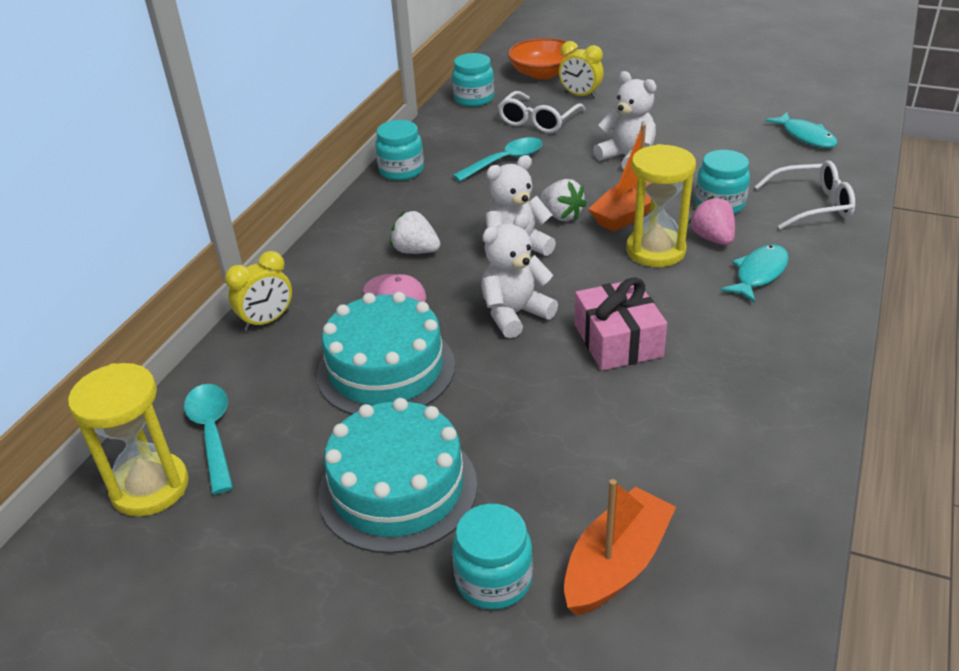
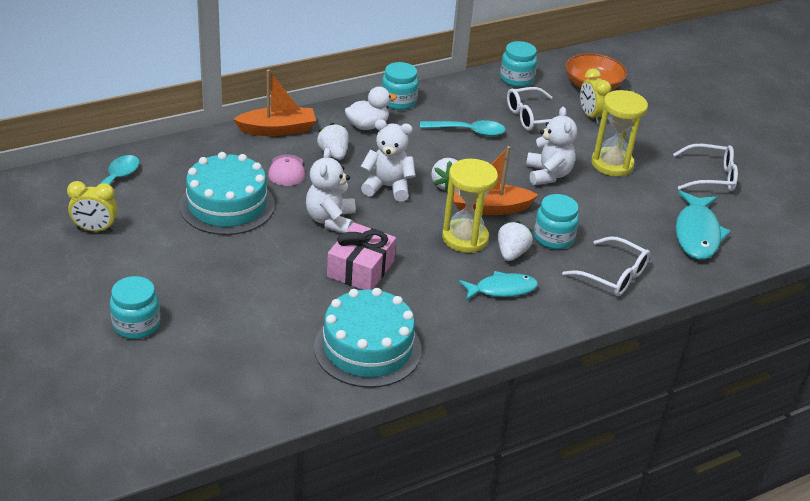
camera: 35 degrees right, 0 degrees up
yellow hourglass [68,363,189,517] -> yellow hourglass moved to [591,90,648,176]
yellow clock [225,251,292,331] -> yellow clock moved to [67,181,117,232]
turquoise cake [318,398,477,554] -> turquoise cake moved to [314,288,422,388]
white teddy bear [481,213,558,338] -> white teddy bear turned 90 degrees counterclockwise [306,148,356,233]
orange boat [564,479,676,616] -> orange boat moved to [233,69,316,136]
pink strawberry [688,196,735,245] -> white strawberry [498,221,533,261]
turquoise fish [765,112,837,148] -> turquoise fish [676,191,731,260], size x1.51
none -> white duck [345,87,397,130]
none -> white glasses [673,144,738,191]

